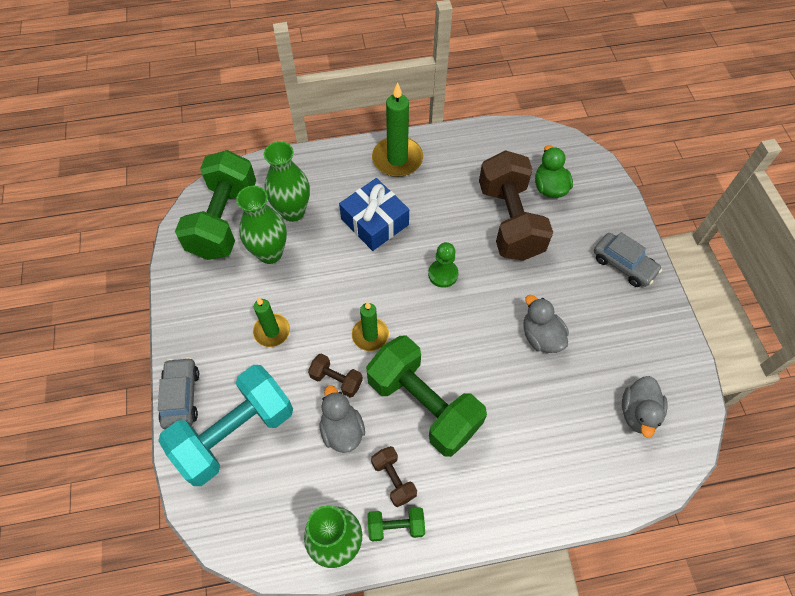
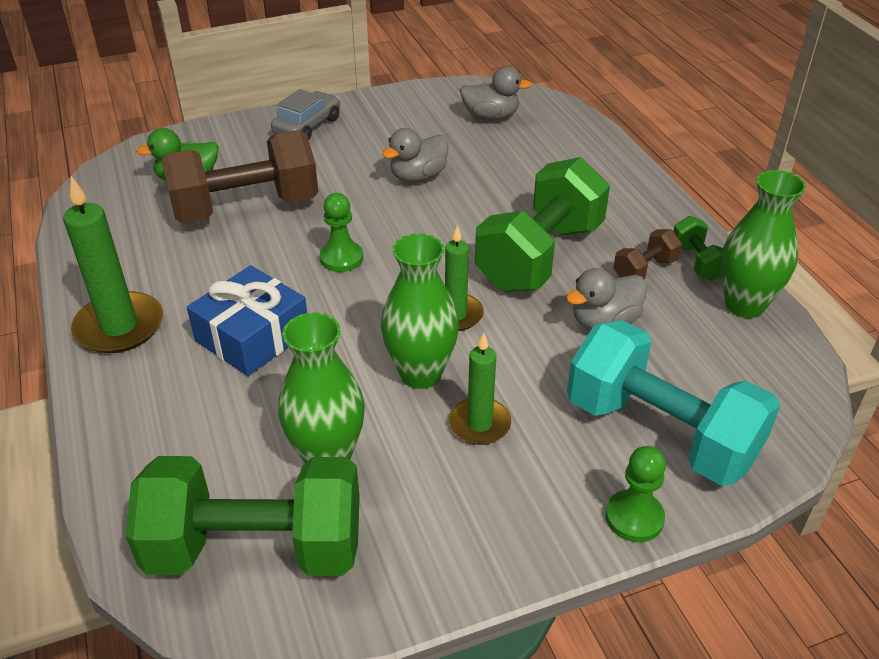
camera: 100 degrees left, 20 degrees down
grey car [158,357,199,429] -> green pawn [605,446,666,542]
green vase [264,141,310,222] -> green vase moved to [381,233,459,389]
brown dumbbell [308,354,363,397] -> none

